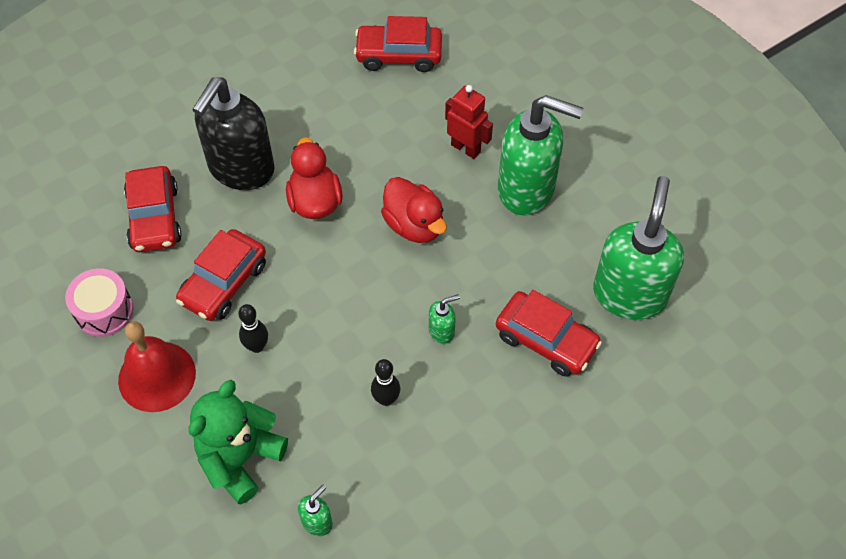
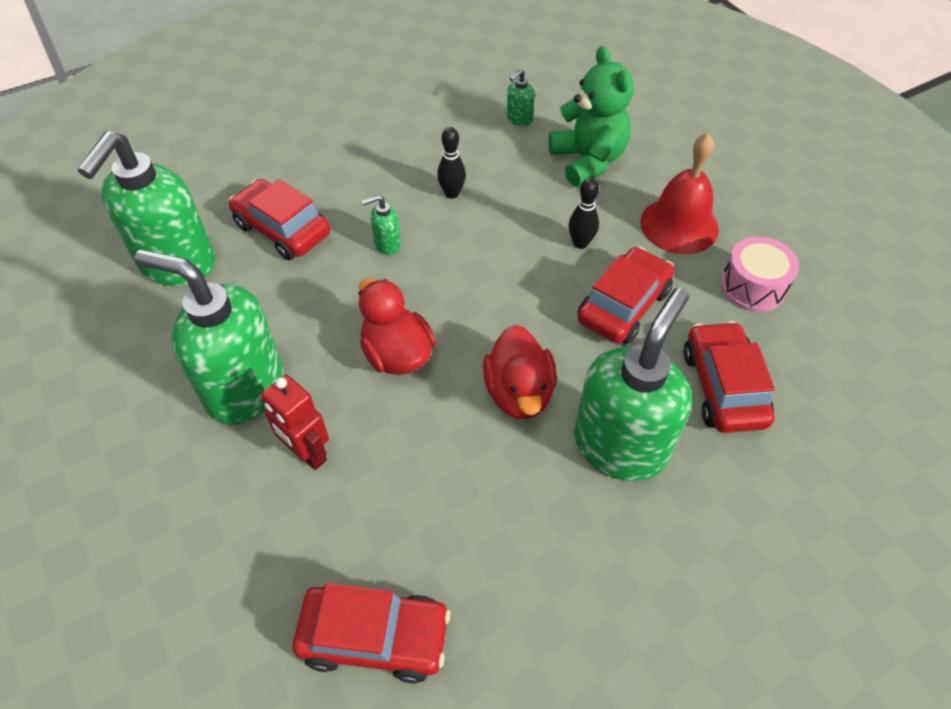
camera: 175 degrees left, 5 degrees down
green teddy bear [188,380,288,504] -> green teddy bear turned 60 degrees counterclockwise [548,46,633,187]
black soap dispenser [192,77,275,190] -> green soap dispenser [574,288,692,481]

